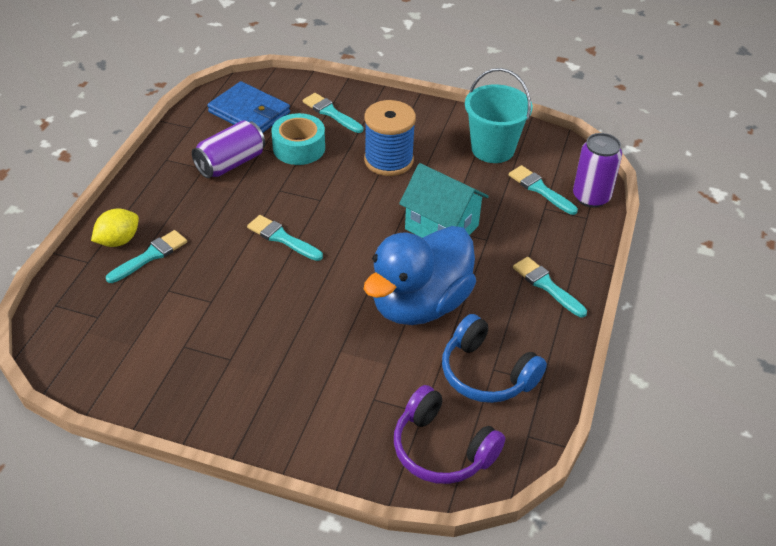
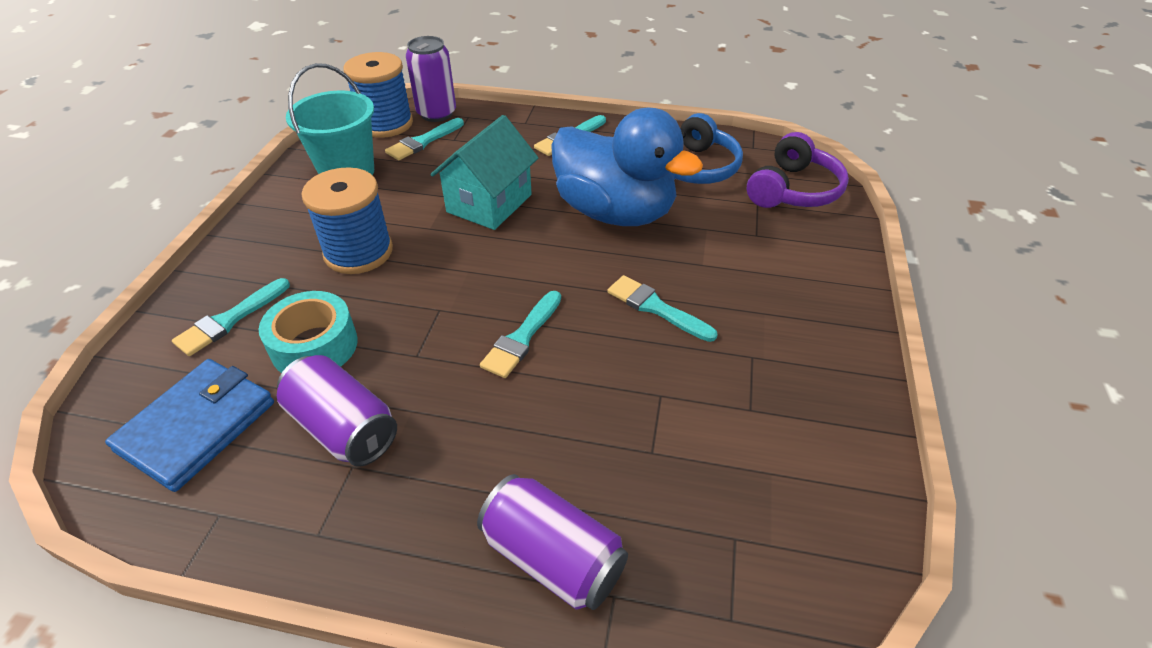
camera: 95 degrees left, 0 degrees up
yellow lemon [91,208,139,247] -> purple can [477,474,628,610]
turquoise brush [106,230,187,283] -> turquoise brush moved to [607,275,718,342]
none -> blue spool [343,52,413,138]

